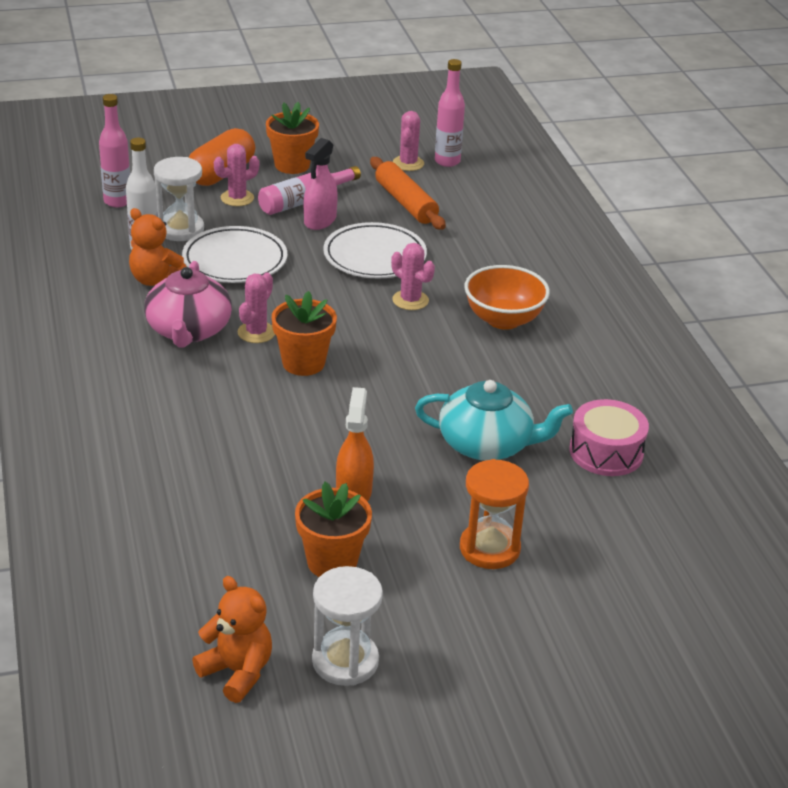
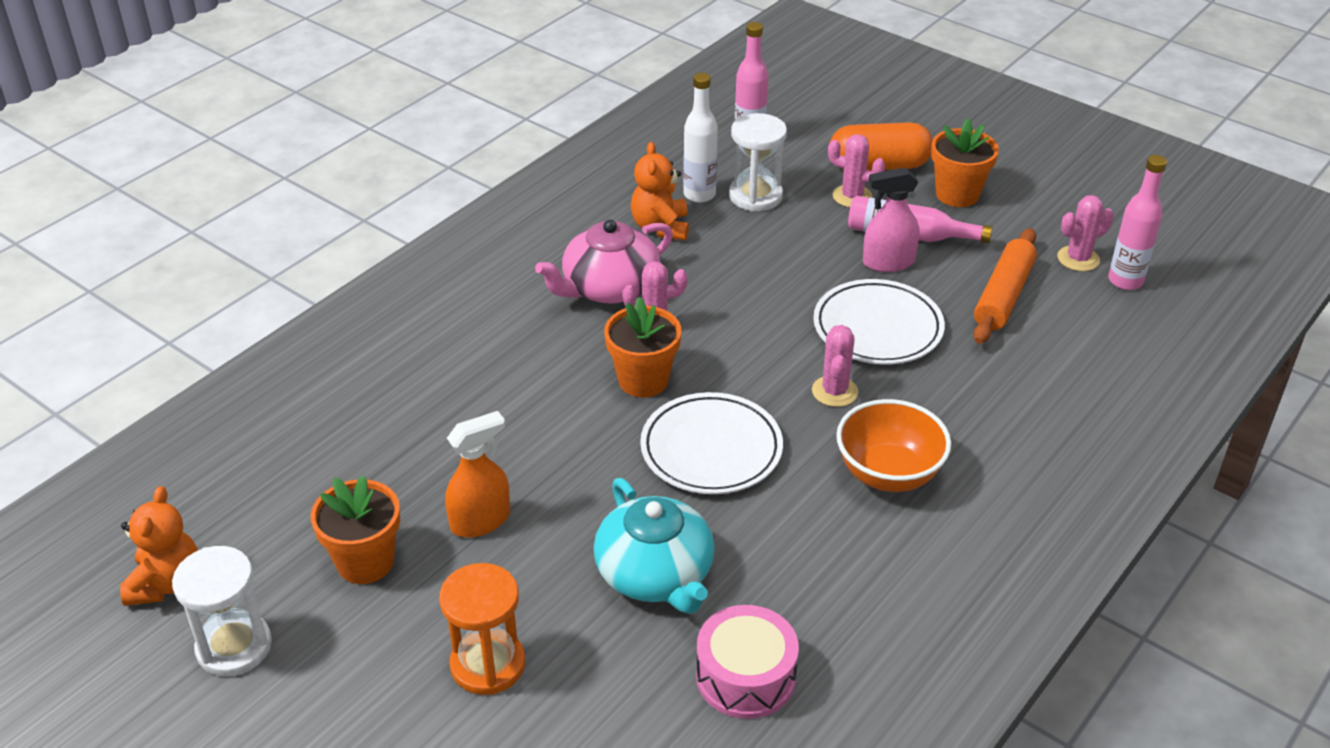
camera: 55 degrees right, 5 degrees up
white plate [182,226,287,283] -> white plate moved to [640,392,783,494]

